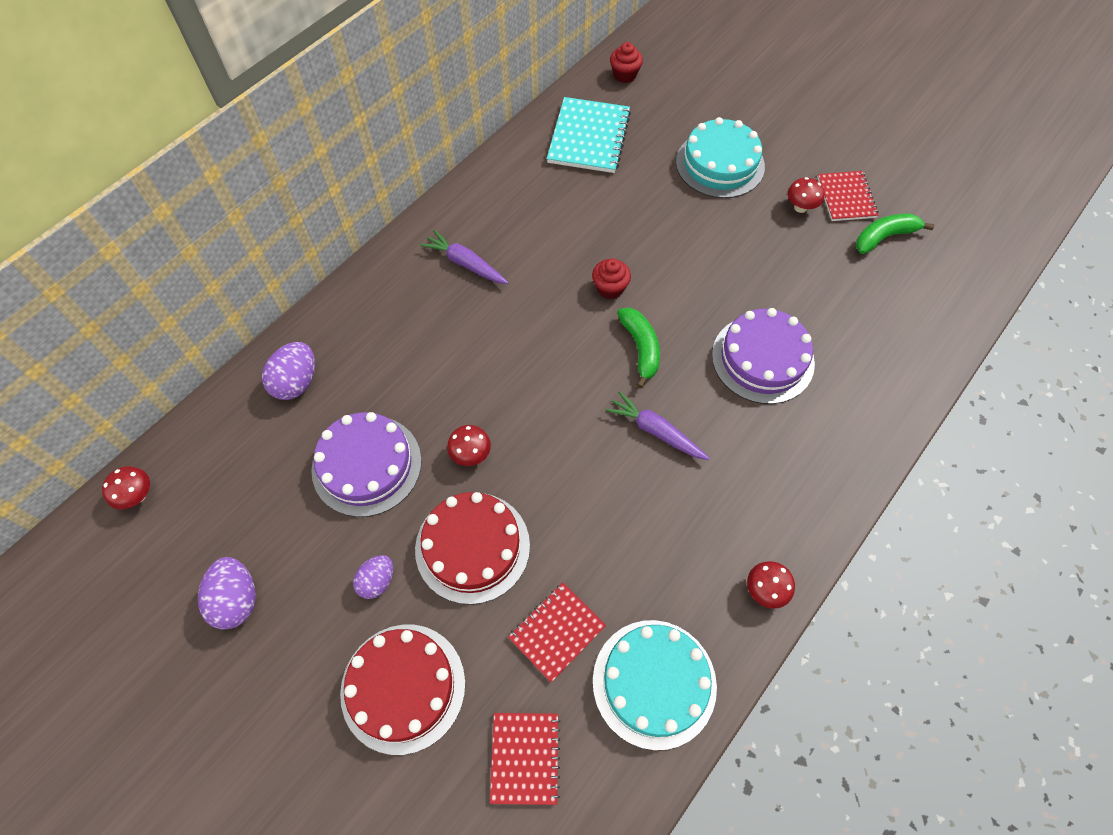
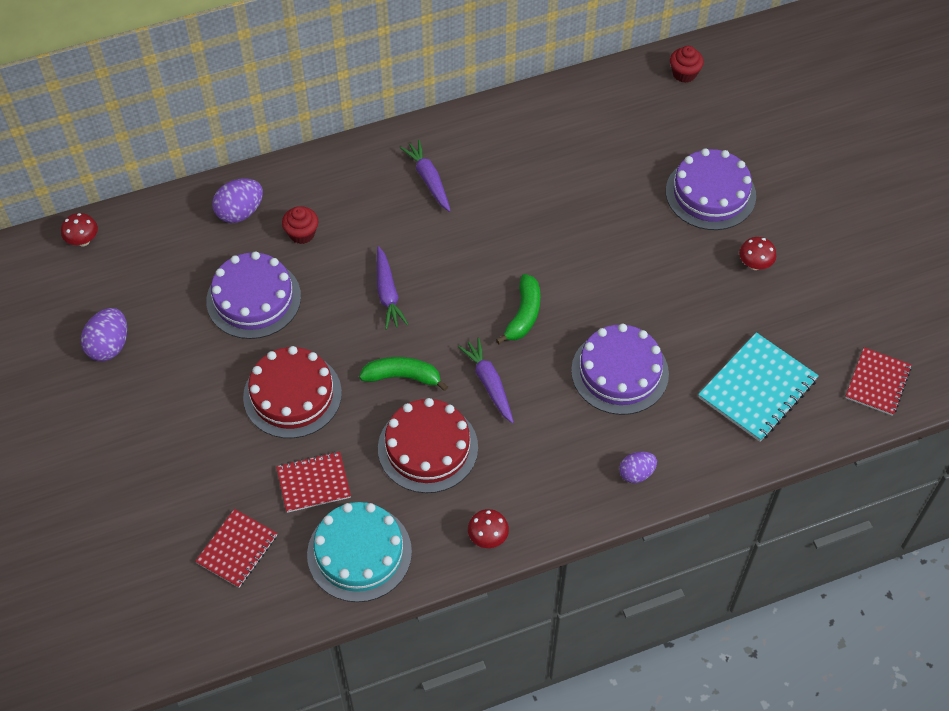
camera: 30 degrees right, 5 degrees down
red cake [340,625,465,755] -> red cake moved to [378,398,478,493]
purple egg [353,555,393,599] -> purple egg moved to [619,451,657,483]
red mushroom [447,425,491,466] -> none
turquoise notebook [547,97,631,173] -> turquoise notebook moved to [698,332,819,442]
red cupcake [592,259,631,299] -> red cupcake moved to [282,206,318,244]
turquoise cake [676,117,765,198] -> purple cake [666,148,756,230]
red notebook [817,171,878,221] -> red notebook moved to [845,347,912,416]
green banana [856,214,934,254] -> green banana moved to [359,357,448,391]
none -> purple carrot [377,246,409,330]

